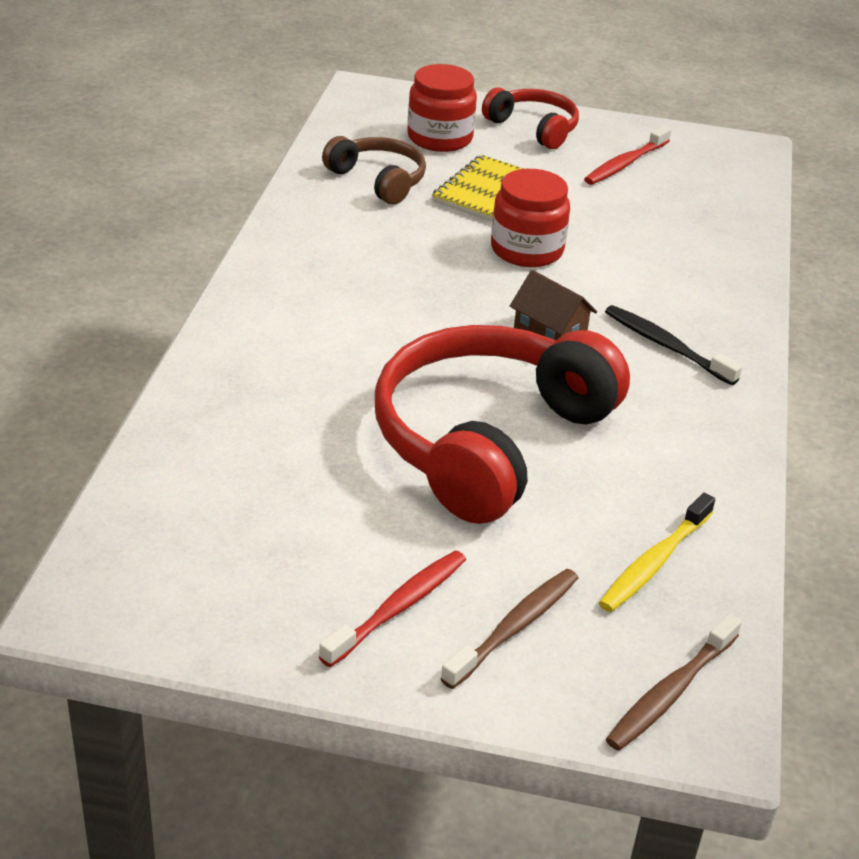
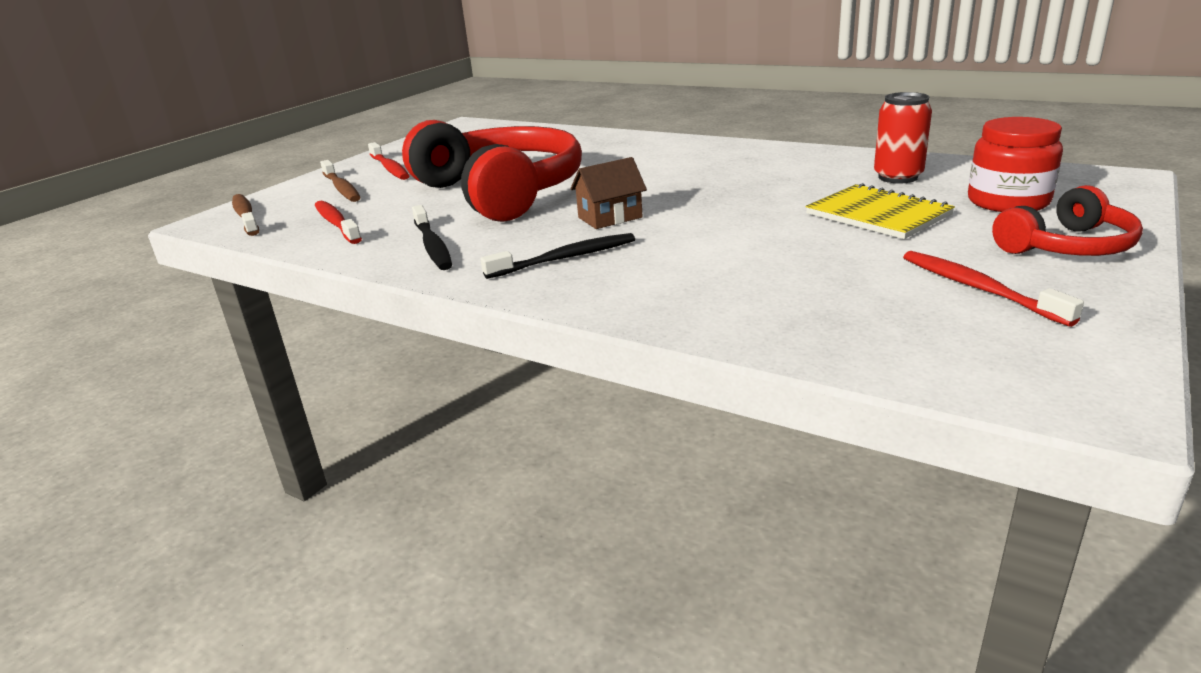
camera: 115 degrees right, 10 degrees down
brown headphones [322,136,426,204] -> red can [874,92,932,183]
red jar [491,169,570,267] -> none
yellow toothbrush [599,493,715,612] -> red toothbrush [315,201,362,244]
none -> black toothbrush [412,205,452,270]

